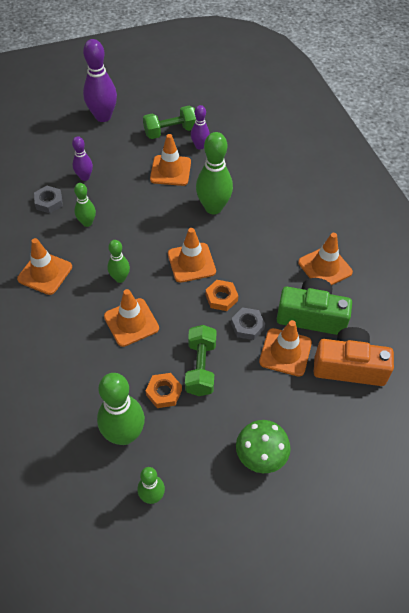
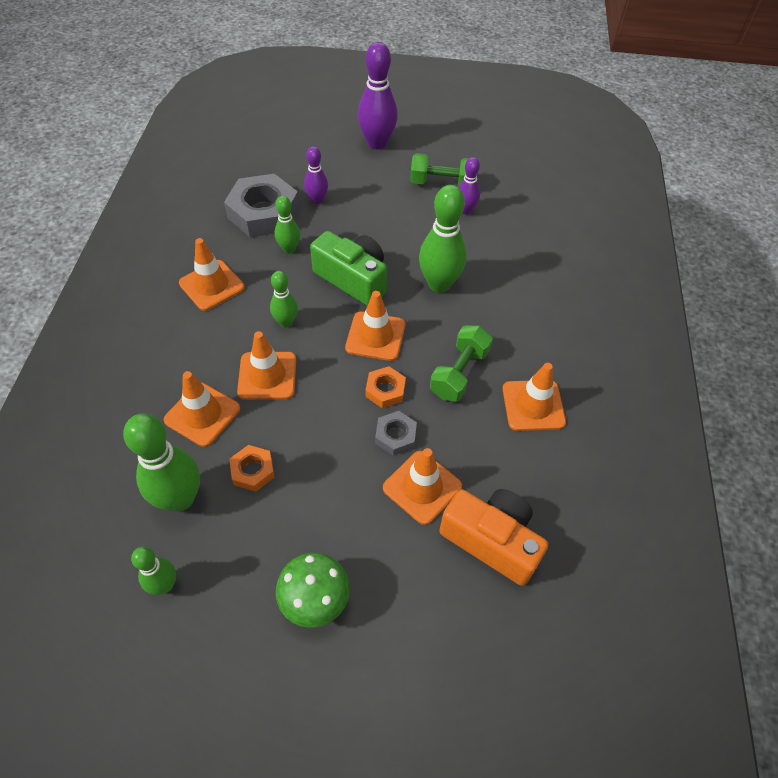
camera: 25 degrees right, 0 degrees up
grey nut [34,186,63,213] -> grey nut [224,174,299,237], size x2.02
orange traffic cone [150,134,191,186] -> orange traffic cone moved to [164,371,240,447]
green dumbbell [185,325,217,396] -> green dumbbell moved to [430,325,493,402]
green camera [277,278,352,335] -> green camera moved to [310,231,387,306]

